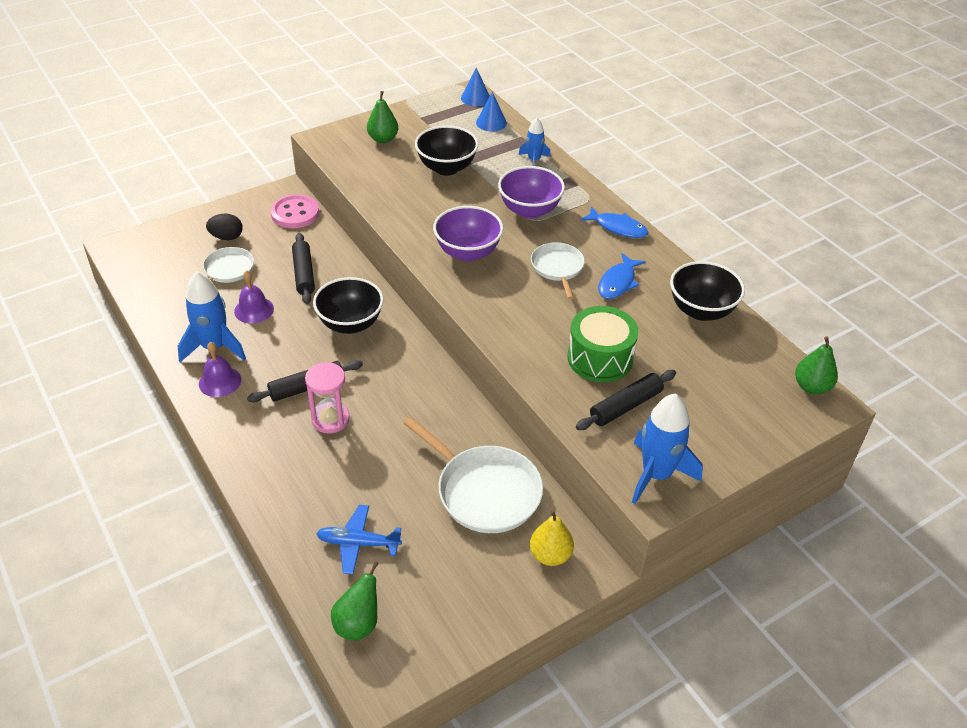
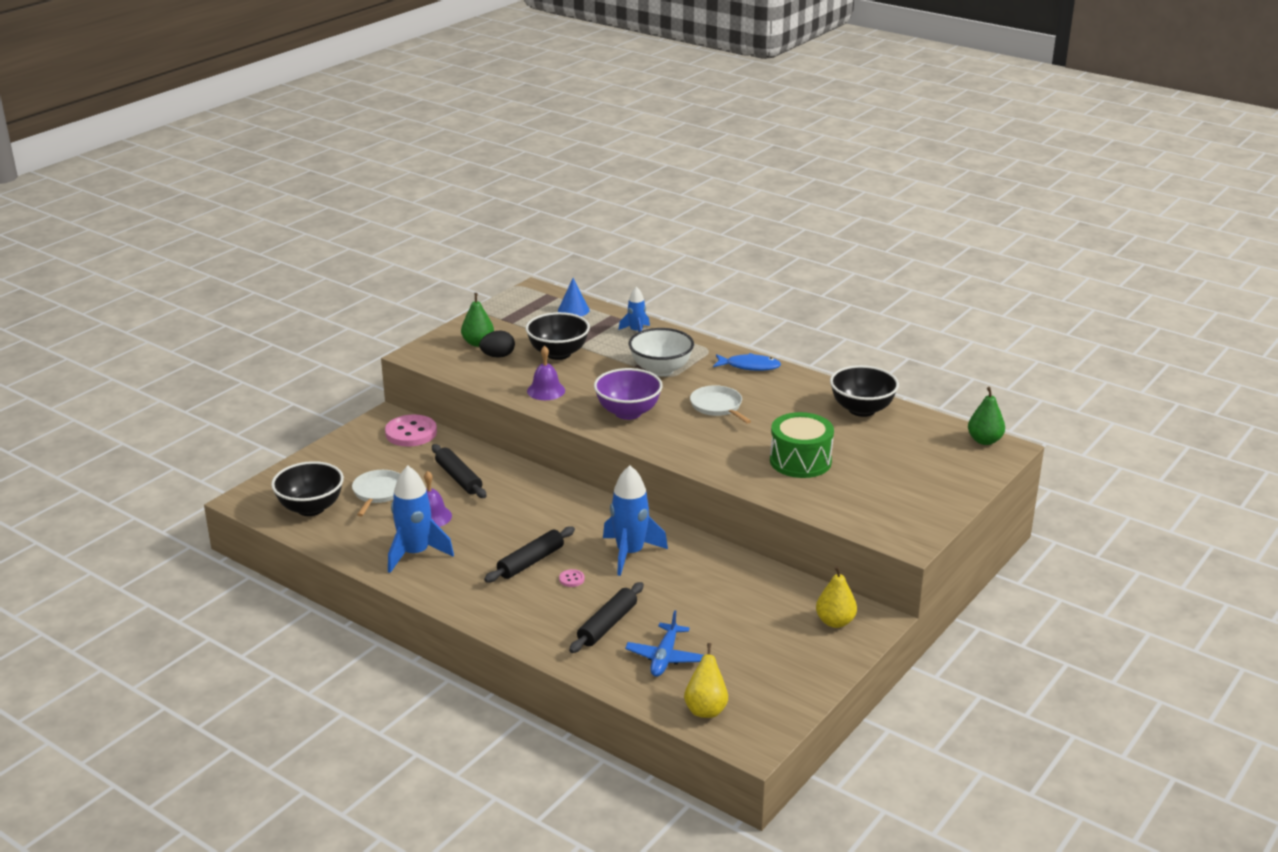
camera: 20 degrees left, 15 degrees down
purple bell [199,342,241,397] -> purple bell moved to [527,346,565,400]
black egg [206,214,243,240] -> black egg moved to [479,331,515,358]
pink hourglass [305,362,350,433] -> pink button [559,569,584,587]
black bowl [313,277,384,334] -> black bowl moved to [271,461,344,516]
blue plane [316,505,402,574] -> blue plane turned 60 degrees counterclockwise [625,610,704,677]
green pear [331,561,379,641] -> yellow pear [684,643,728,718]
white pan [404,417,543,533] -> none
blue cone [461,68,490,106] -> none
purple bowl [498,166,565,219] -> white bowl [629,328,694,376]
black rolling pin [576,370,676,430] -> black rolling pin moved to [569,582,644,653]
blue fish [598,253,645,299] -> none
blue rocket [632,394,703,504] -> blue rocket moved to [603,465,668,576]

